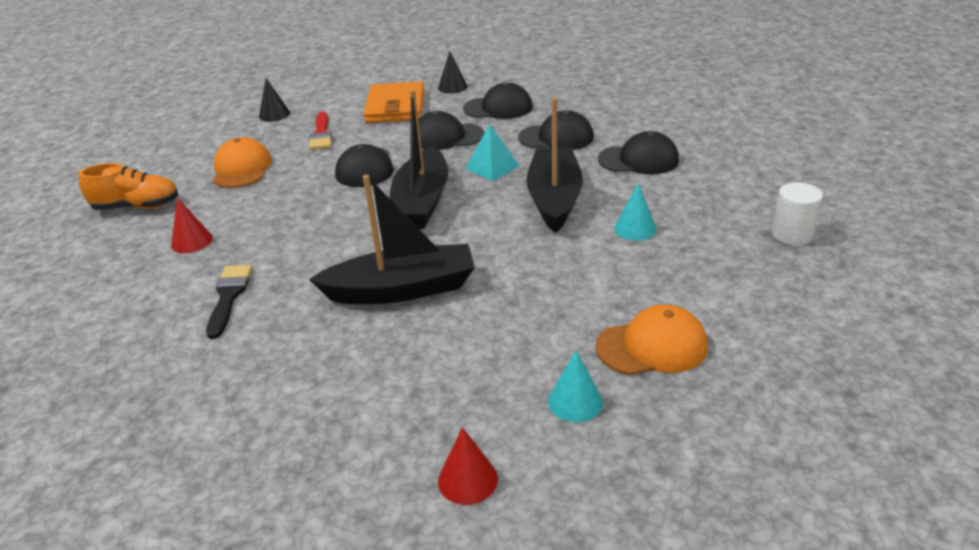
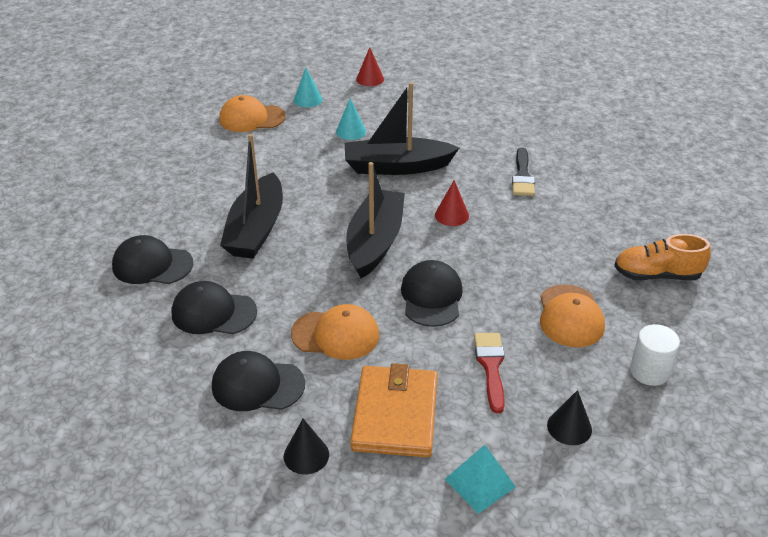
camera: 175 degrees left, 5 degrees up
red cone [171,198,213,253] -> red cone moved to [435,180,469,226]
black cap [418,111,485,150] -> orange cap [291,304,379,360]
turquoise pyramid [465,124,520,181] -> turquoise pyramid moved to [445,445,516,514]
turquoise cone [614,183,656,241] -> turquoise cone moved to [336,98,366,140]
white cylinder [771,182,823,245] -> white cylinder moved to [630,324,680,386]

